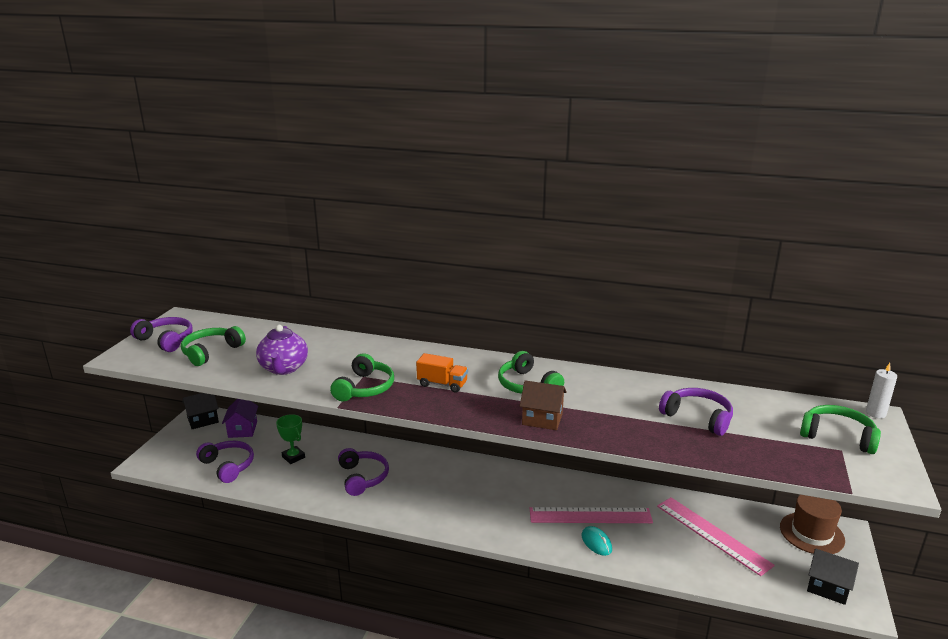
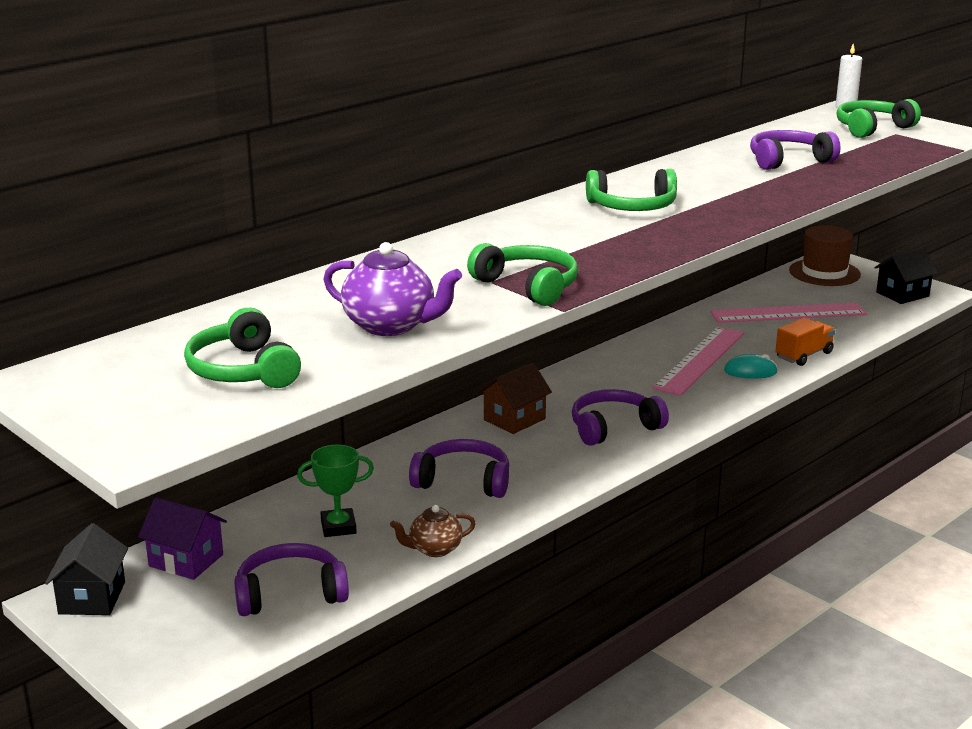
camera: 60 degrees left, 0 degrees up
purple headphones [130,317,192,352] -> purple headphones moved to [572,389,669,446]
orange truck [416,353,468,393] -> orange truck moved to [776,318,835,366]
brown house [520,380,567,430] -> brown house moved to [478,363,552,434]
none -> brown teapot [390,505,476,557]

